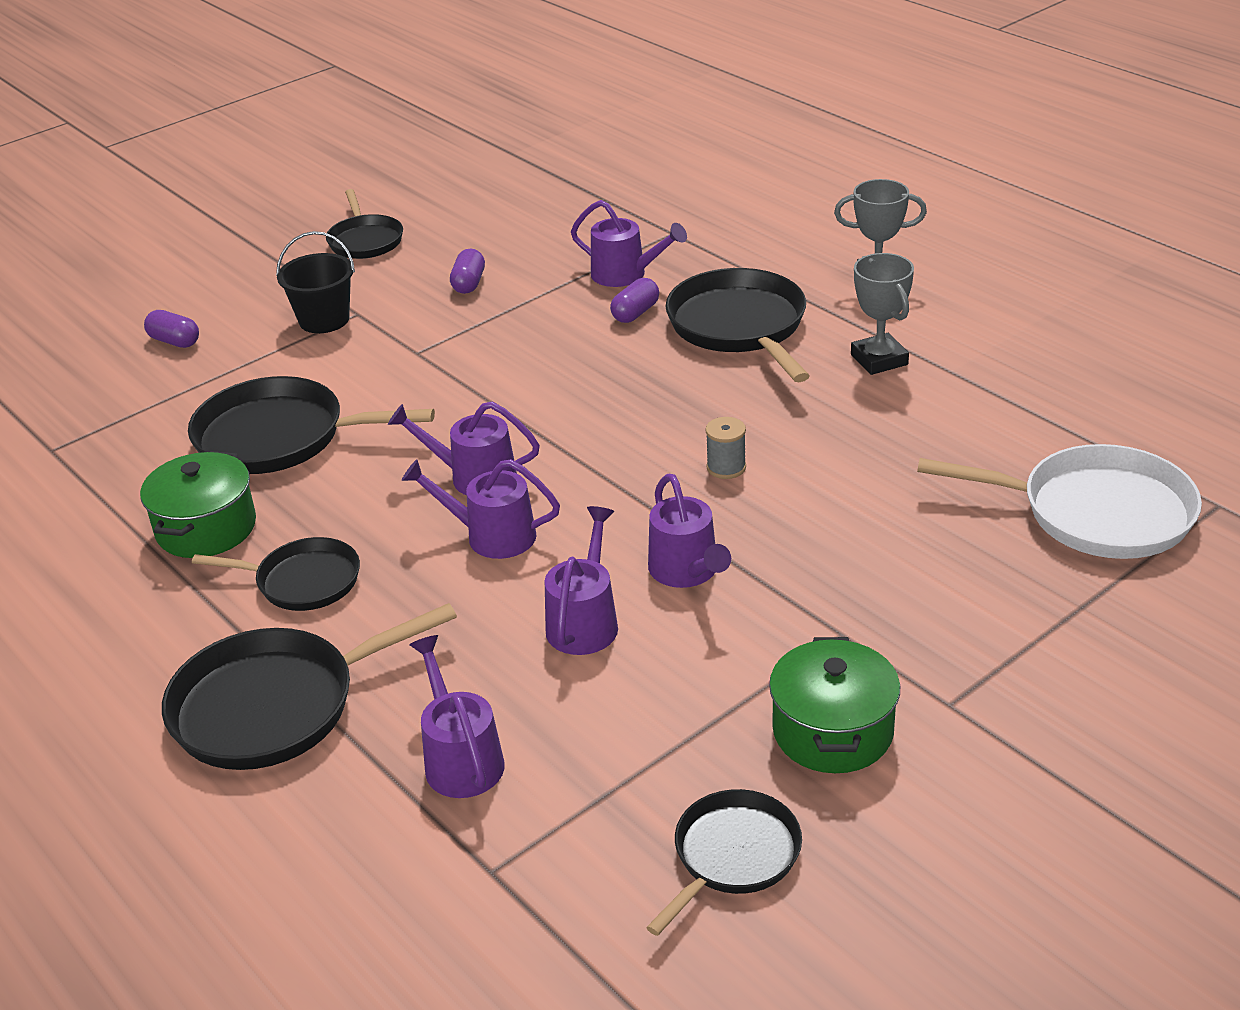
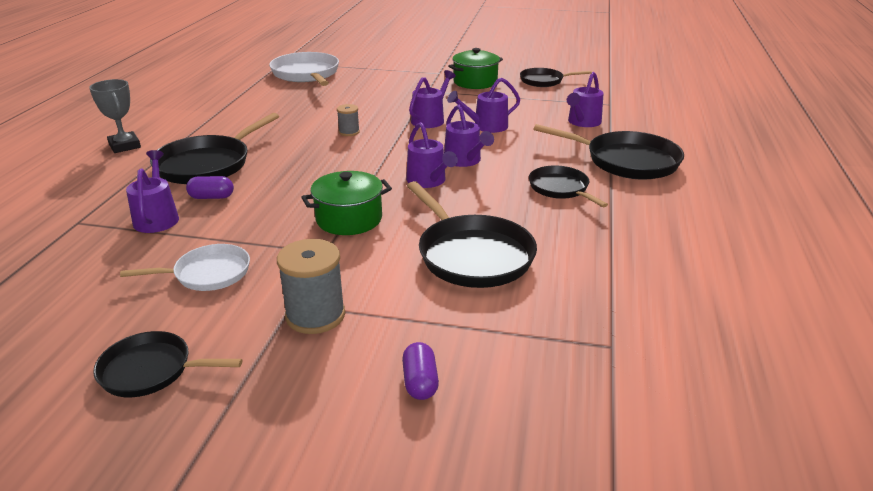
camera: 130 degrees left, 5 degrees down
green pot [140,451,256,558] -> green pot moved to [301,171,392,235]
black bucket [276,231,355,333] -> grey spool [277,239,345,334]
black pan [326,189,403,259] -> black pan turned 120 degrees counterclockwise [93,331,242,397]
purple capsule [450,249,485,294] -> white pan [120,244,250,291]
grey trophy [851,253,914,375] -> none

